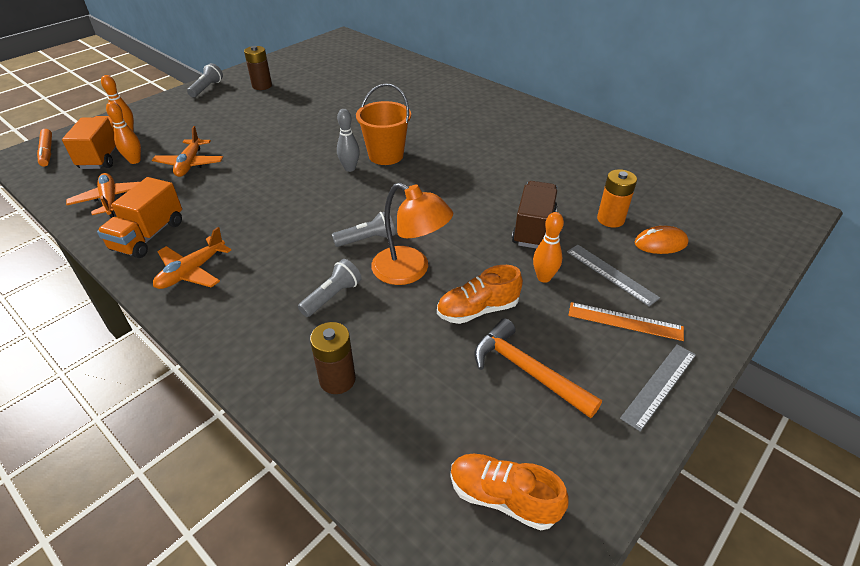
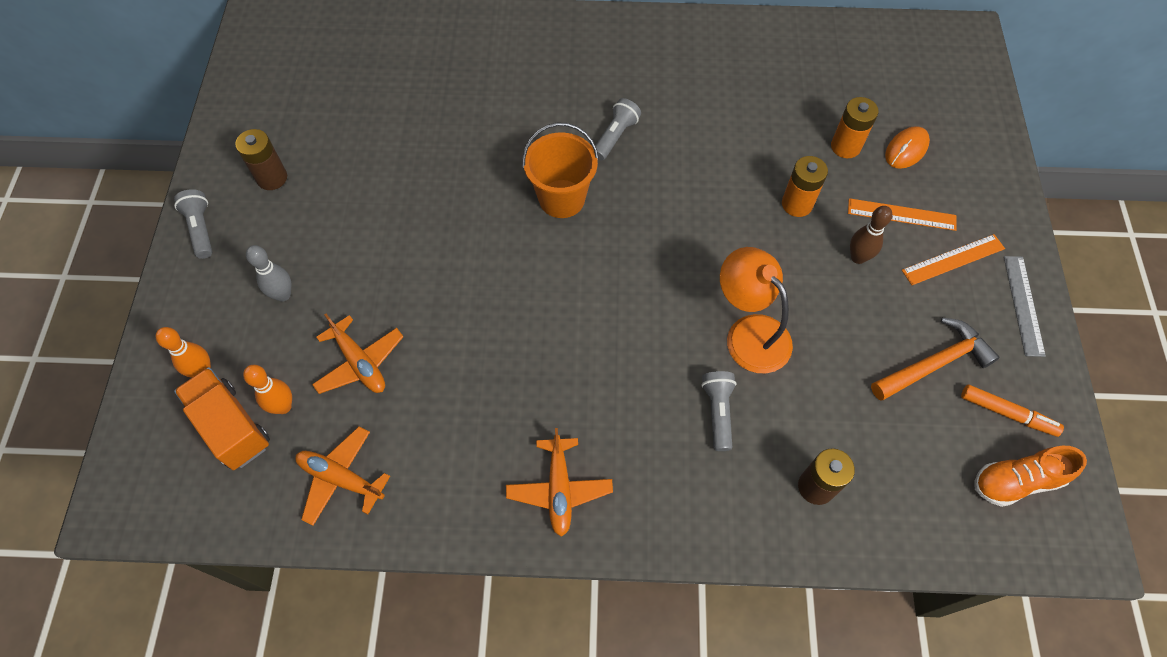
camera: 40 degrees left, 20 degrees up
orange marker [37,129,52,167] -> orange marker moved to [961,384,1064,437]
orange truck [97,177,182,258] -> none
grey flashlight [332,212,395,247] -> grey flashlight moved to [595,98,641,160]
grey bowling pin [337,109,360,172] -> grey bowling pin moved to [246,245,291,302]
orange lamp [371,183,453,285] -> orange lamp turned 120 degrees counterclockwise [720,247,793,373]
orange shoe [437,265,523,324] -> none
orange hammer [474,318,602,418] -> orange hammer turned 150 degrees clockwise [871,318,1000,401]
brown truck [512,181,557,249] -> orange battery [782,156,828,217]
orange bowling pin [533,212,564,283] -> brown bowling pin [850,206,892,264]
grey ruler [567,245,660,307] -> orange ruler [848,198,957,231]

